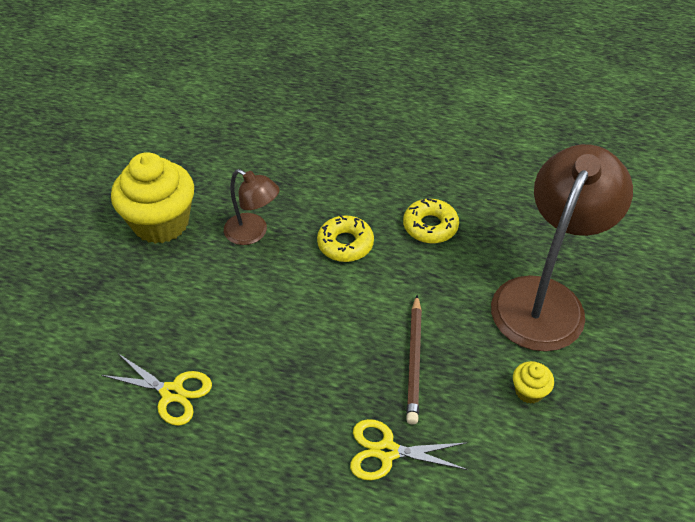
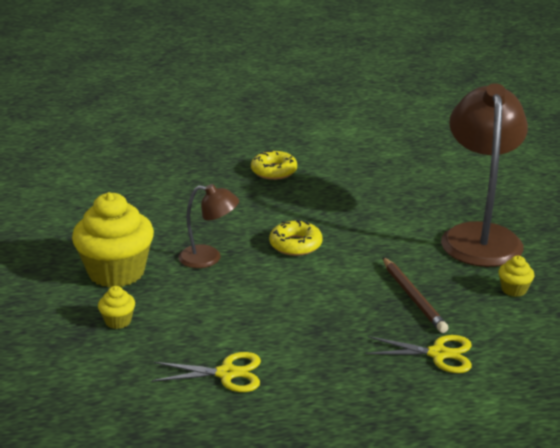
camera: 25 degrees left, 20 degrees down
yellow scissors [350,419,468,480] -> yellow scissors turned 150 degrees counterclockwise [365,335,472,373]
yellow donut [403,198,459,243] -> yellow donut moved to [251,151,297,180]
none -> yellow cupcake [98,286,135,329]

